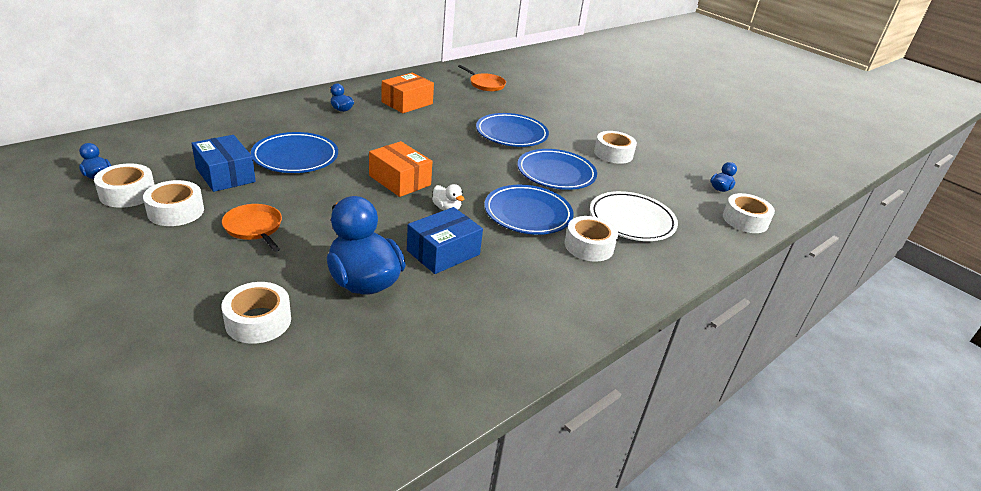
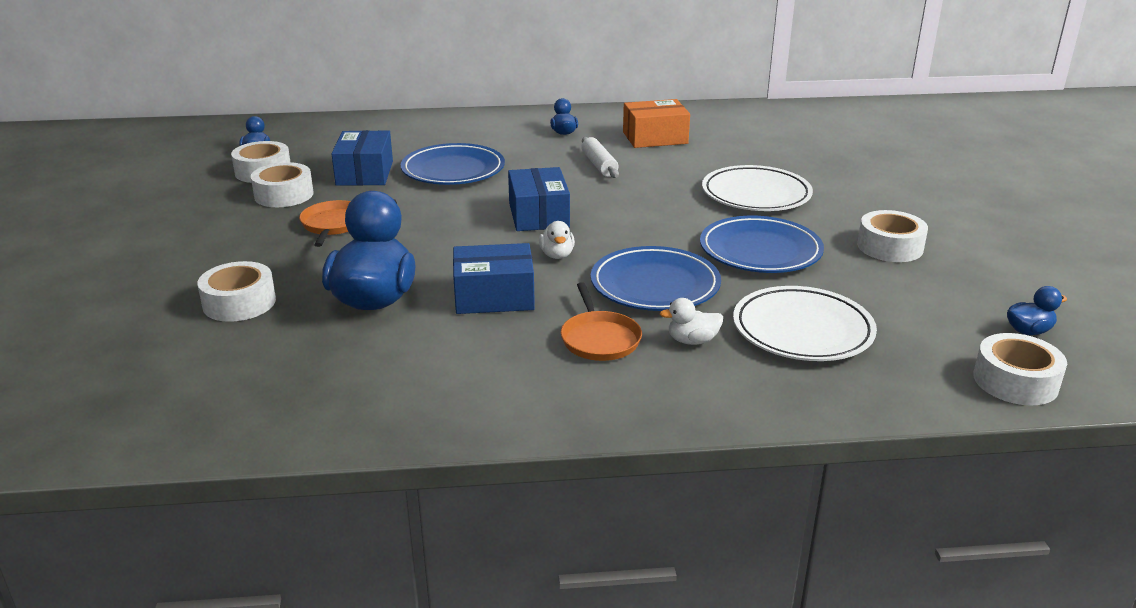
camera: 40 degrees right, 5 degrees down
orange box [369,141,432,197] -> blue box [508,167,570,231]
orange pan [458,65,506,91] -> orange pan moved to [561,282,642,361]
blue plate [476,113,549,147] -> white plate [702,165,813,211]
white tape [565,216,618,262] -> white duck [660,298,723,345]
none -> white rolling pin [581,137,619,178]

